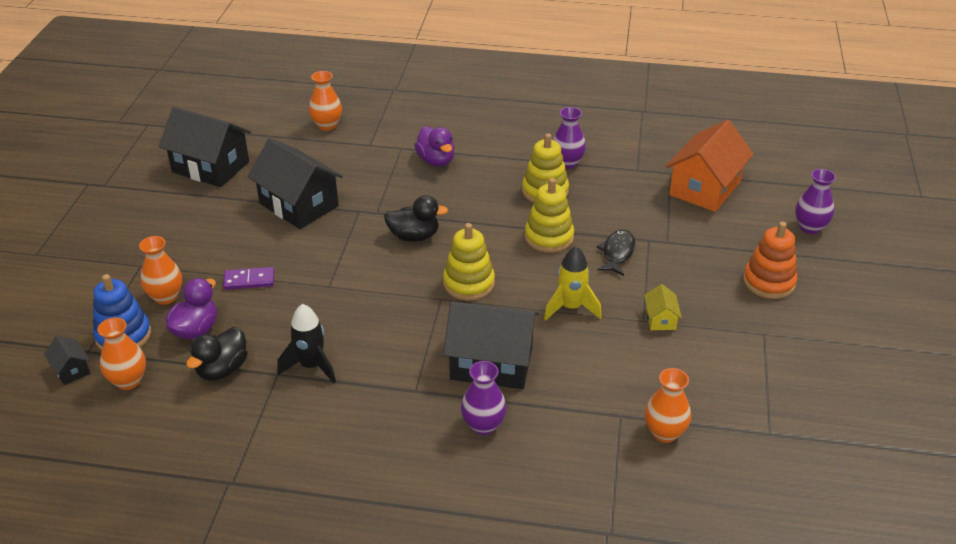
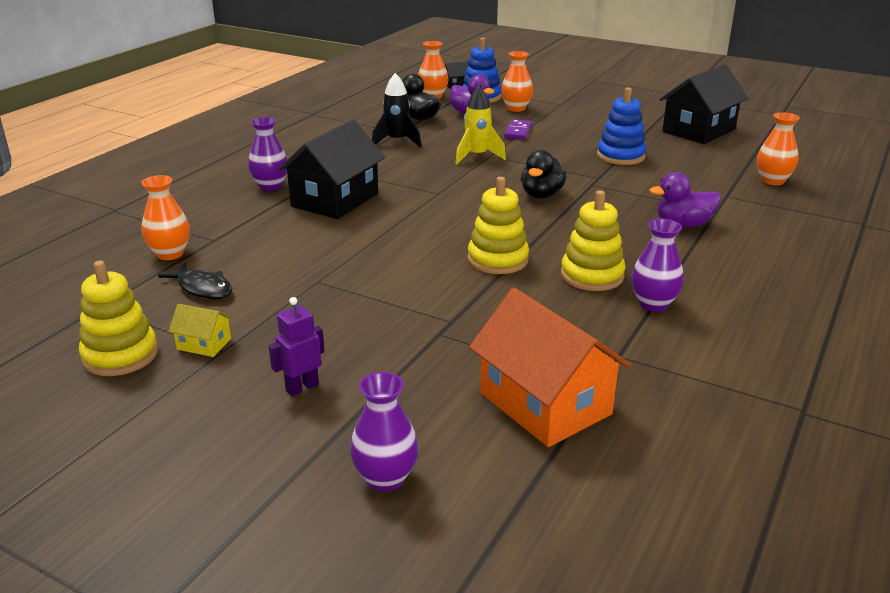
camera: 110 degrees right, 10 degrees down
black house [247,138,343,229] -> blue stacking toy [597,87,646,165]
yellow stacking toy [443,223,495,300] -> yellow stacking toy moved to [79,261,158,376]
yellow rocket [544,246,602,321] -> yellow rocket moved to [455,86,506,164]
black fish [597,230,635,276] -> black fish moved to [158,262,233,299]
yellow house [644,284,682,330] -> yellow house moved to [168,304,233,357]
orange stacking toy [743,222,797,299] -> purple robot [269,297,325,396]

